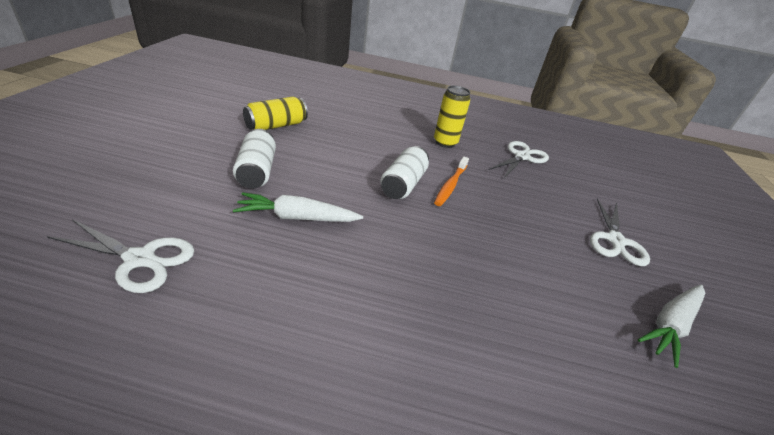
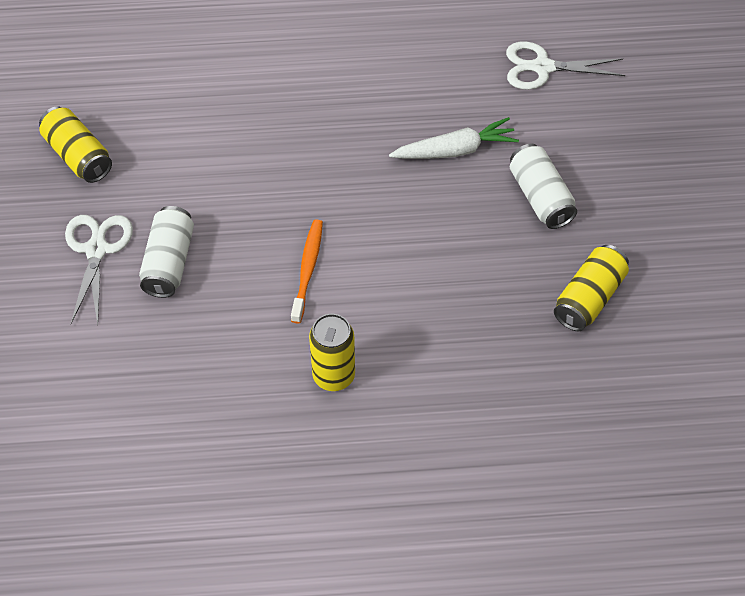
camera: 170 degrees right, 20 degrees up
white can [381,146,429,199] -> white can moved to [139,206,194,298]
white scissors [489,141,549,178] -> none
white carrot [638,285,705,368] -> yellow can [39,106,112,183]

